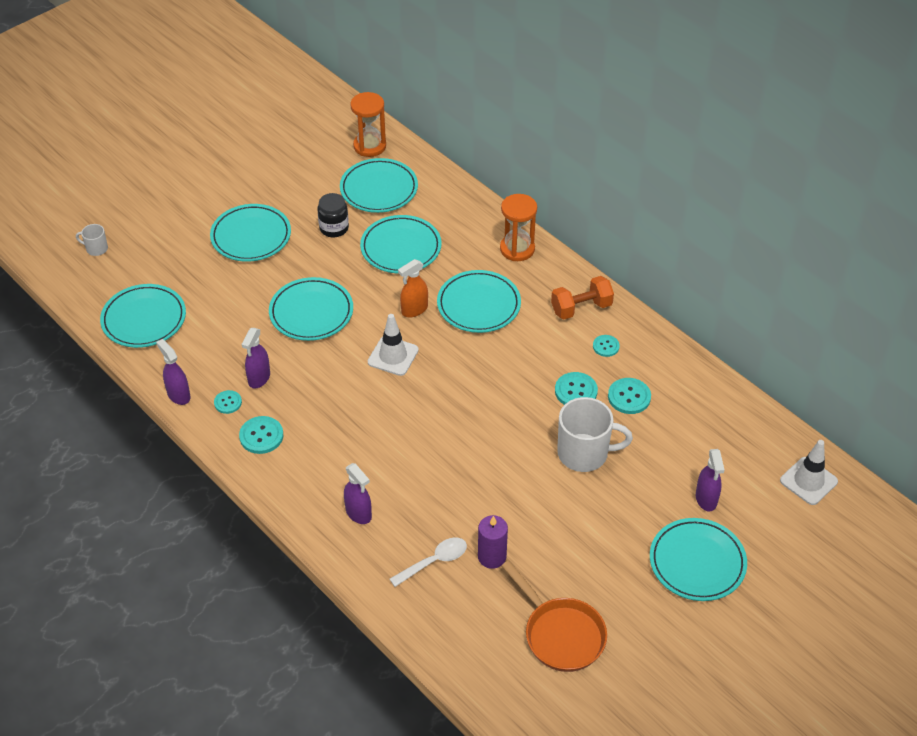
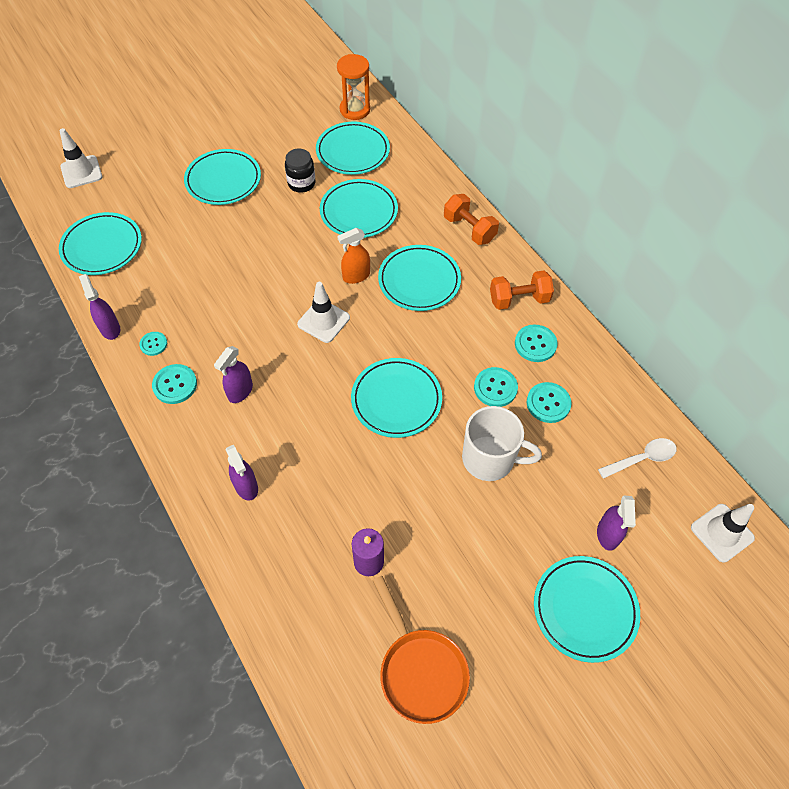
camera: 10 degrees right, 10 degrees up
white mug [76,224,108,256] -> white traffic cone [60,128,102,188]
purple spray bottle [242,328,270,389] -> purple spray bottle moved to [214,346,253,403]
turquoise plate [269,277,353,341] -> turquoise plate moved to [351,358,442,438]
white spoon [390,537,467,587] -> white spoon moved to [598,438,677,479]
orange hourglass [500,194,537,261] -> orange dumbbell [444,194,499,245]
turquoise button [593,335,620,357] -> turquoise button [515,325,557,362], size x1.56

